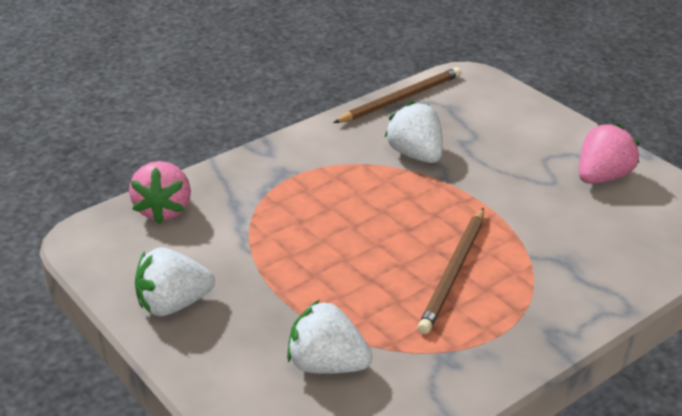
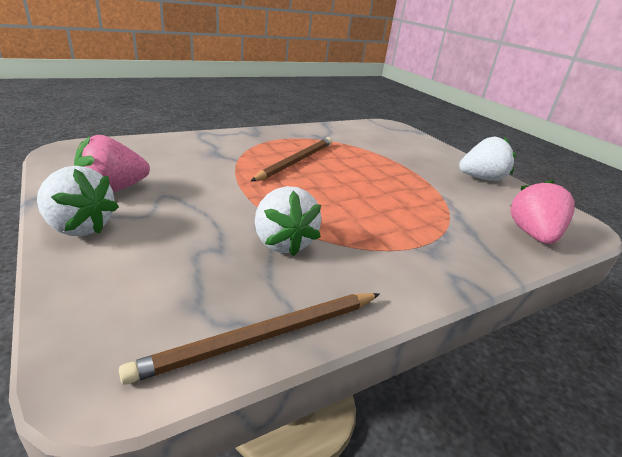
camera: 175 degrees left, 5 degrees down
white strawberry [287,300,373,374] -> white strawberry moved to [37,166,119,236]

